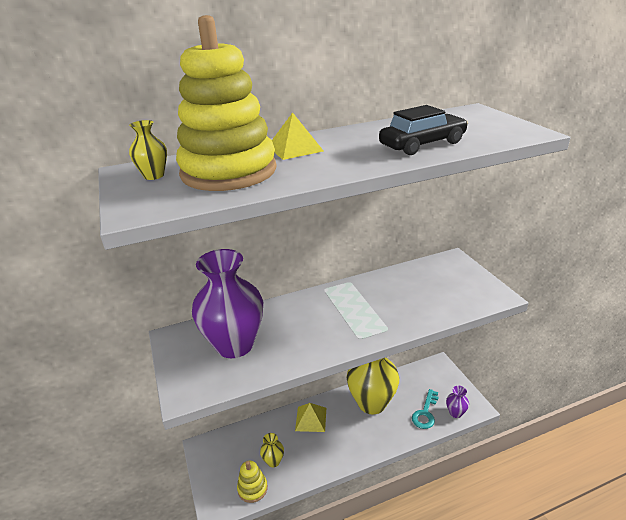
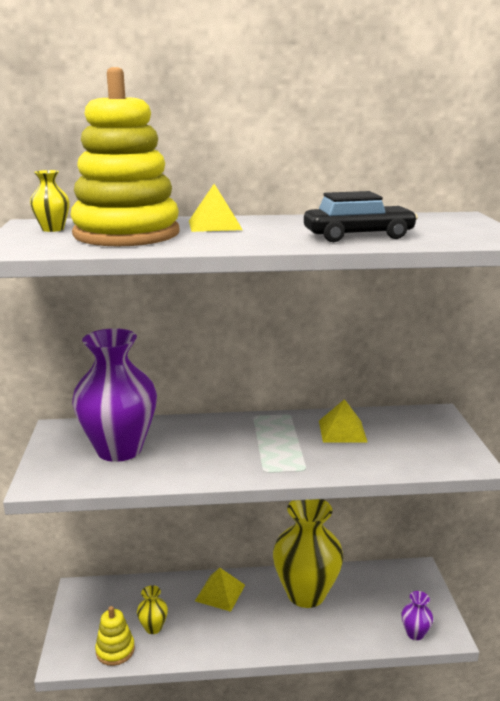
camera: 15 degrees right, 10 degrees down
turquoise key [412,389,439,429] -> none
none -> yellow pyramid [319,399,368,443]

